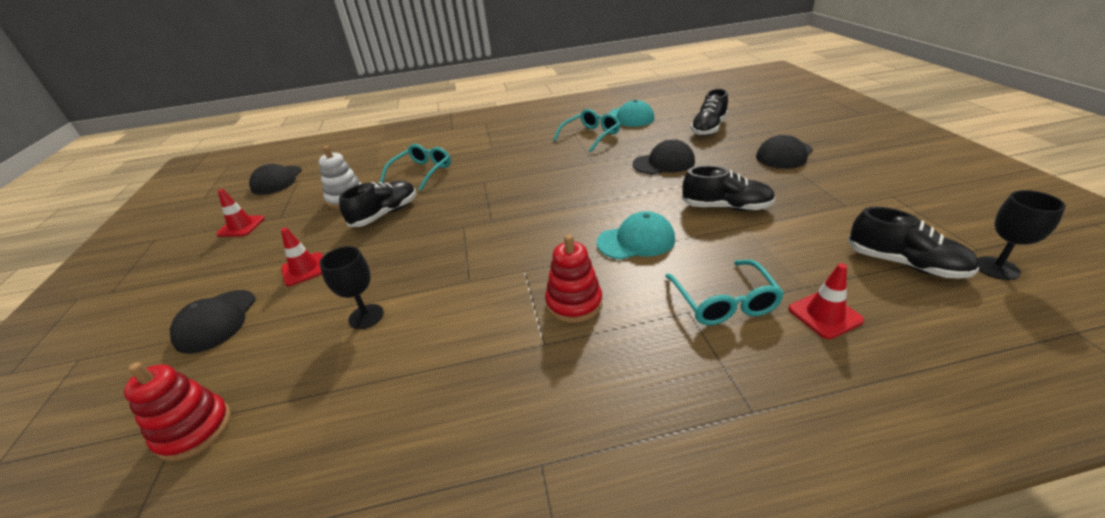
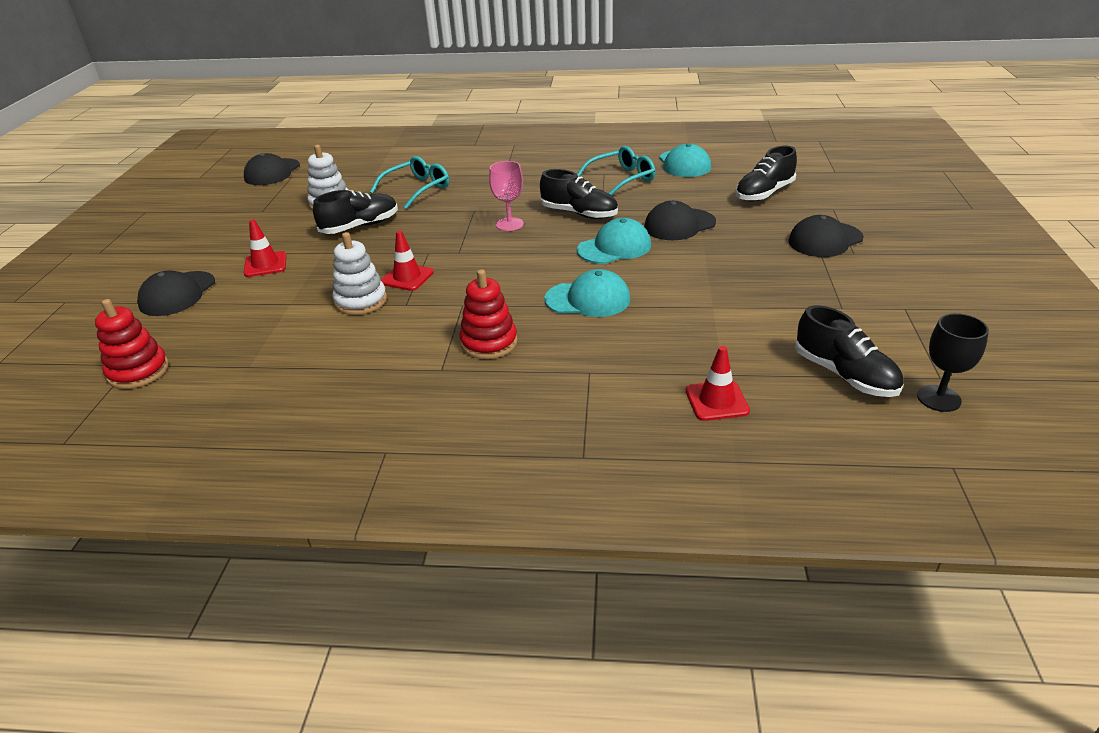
camera: 15 degrees right, 0 degrees up
red traffic cone [216,189,265,237] -> red traffic cone moved to [381,231,434,291]
black goblet [319,246,384,329] -> none
black cap [633,139,695,174] -> black cap turned 150 degrees clockwise [644,201,716,240]
turquoise glasses [665,260,784,325] -> none
black shoe [682,165,776,211] -> black shoe moved to [540,169,618,219]
none -> white stacking toy [332,232,387,315]
none -> pink goblet [489,161,524,231]
none -> turquoise cap [577,218,651,264]

